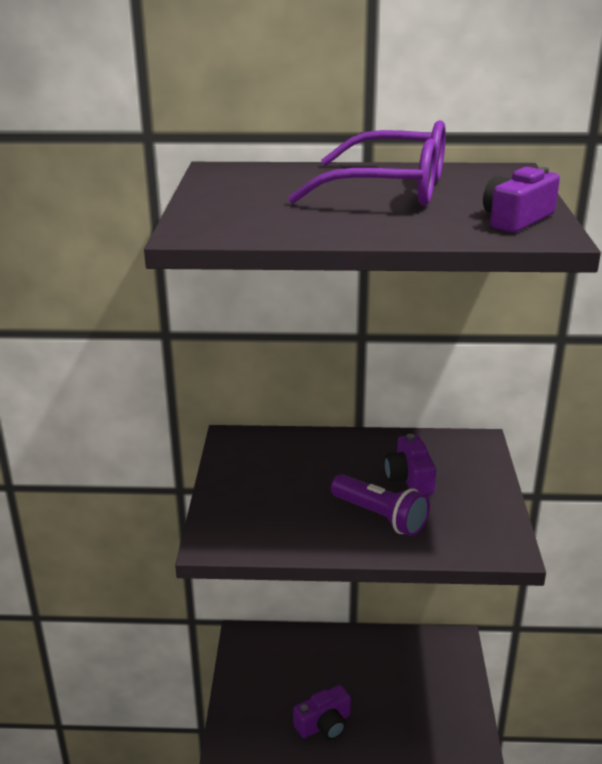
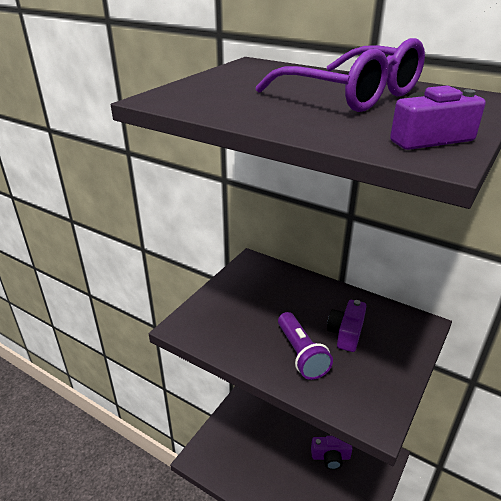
camera: 30 degrees right, 5 degrees up
purple camera [293,685,351,740] -> purple camera moved to [311,436,352,470]

